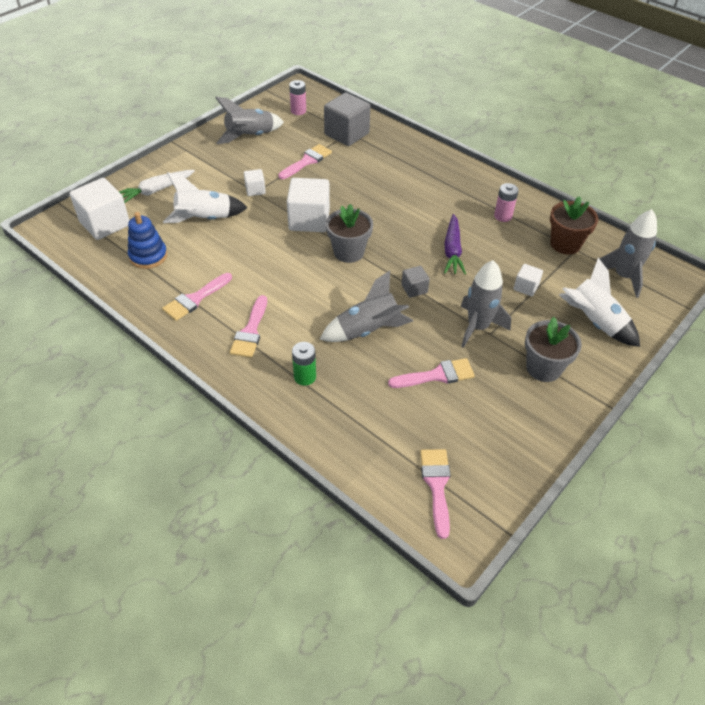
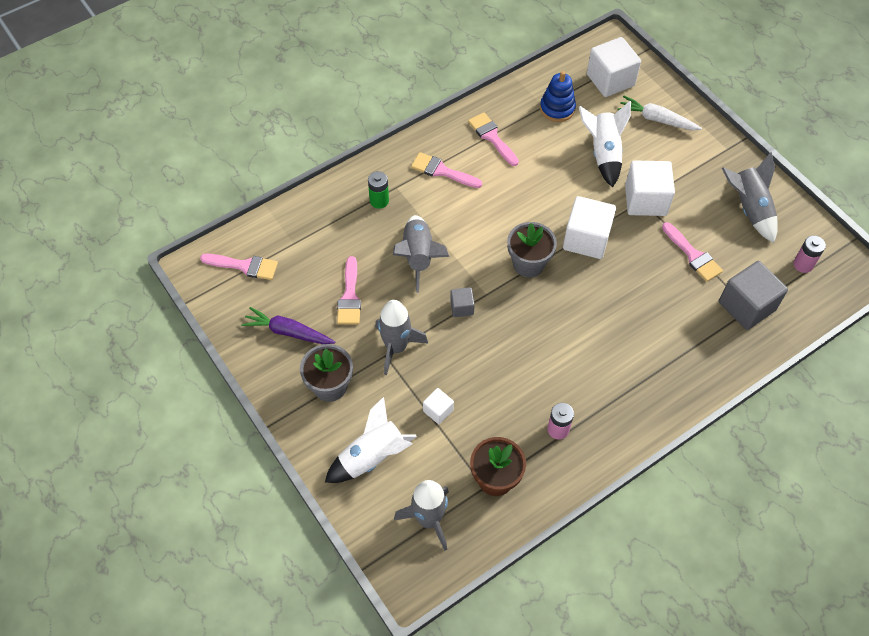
camera: 105 degrees right, 10 degrees up
white carrot [119,170,195,203] -> white carrot turned 45 degrees counterclockwise [618,96,702,130]
white cube [244,169,266,196] -> white cube [625,161,675,216], size x2.00
purple carrot [444,214,466,275] -> purple carrot moved to [241,307,335,344]

